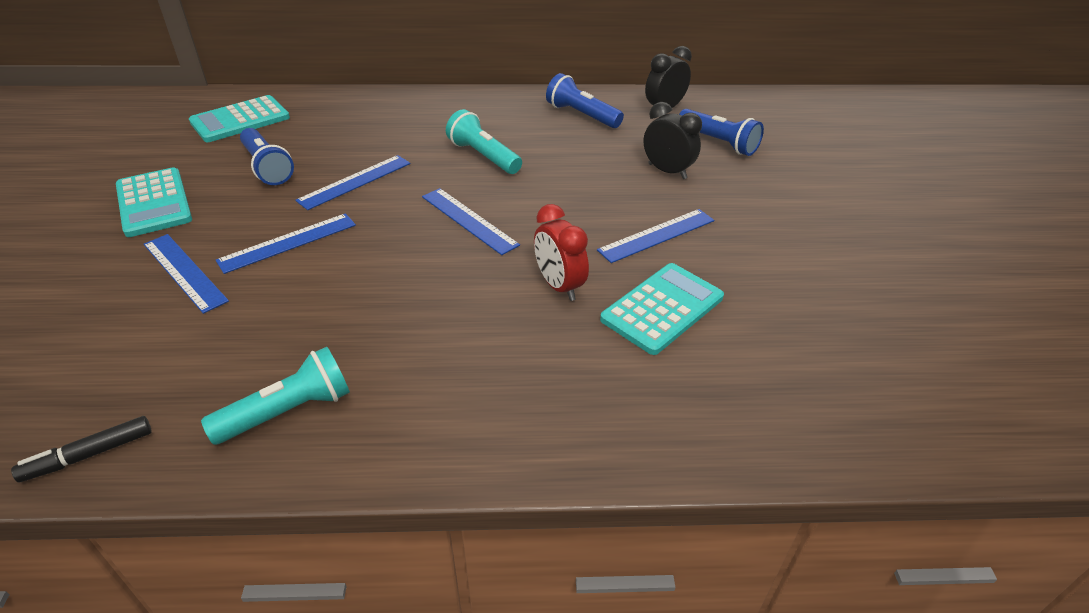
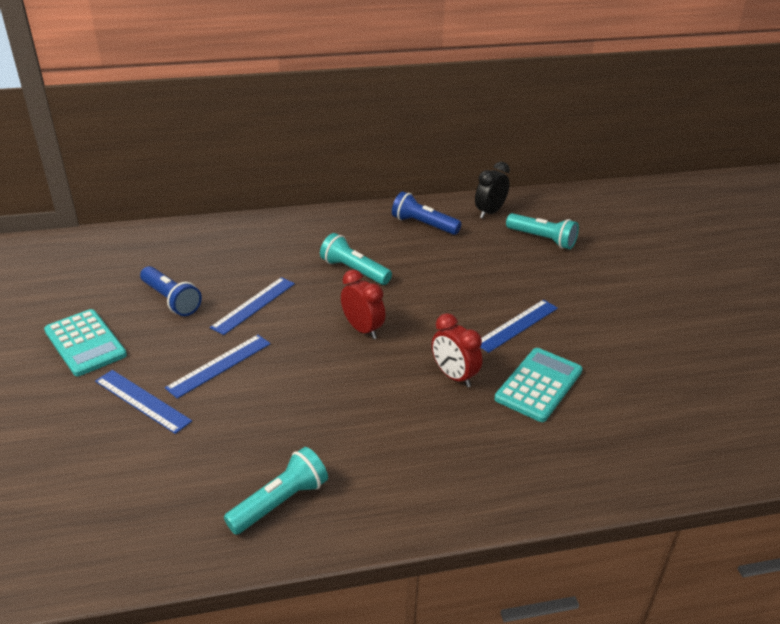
camera: 10 degrees left, 5 degrees down
black marker [11,416,152,482] -> none
turquoise calculator [189,95,290,142] -> none
blue ruler [422,188,520,255] -> red clock [341,269,386,339]
black clock [643,102,702,179] -> none
blue flashlight [679,109,764,156] -> turquoise flashlight [506,213,579,249]

